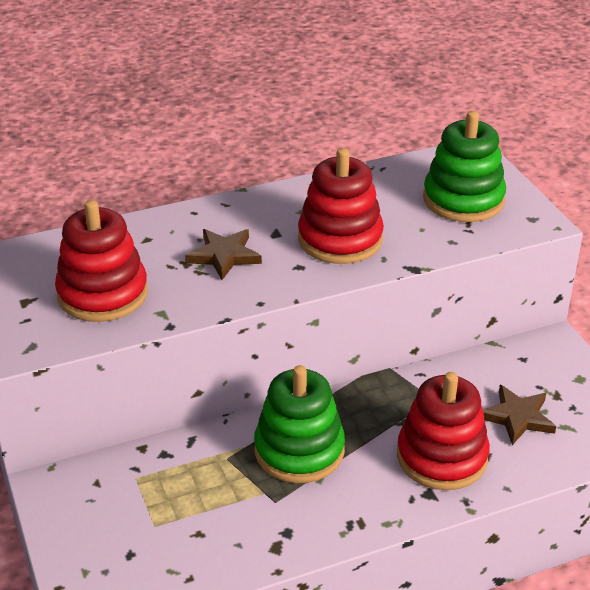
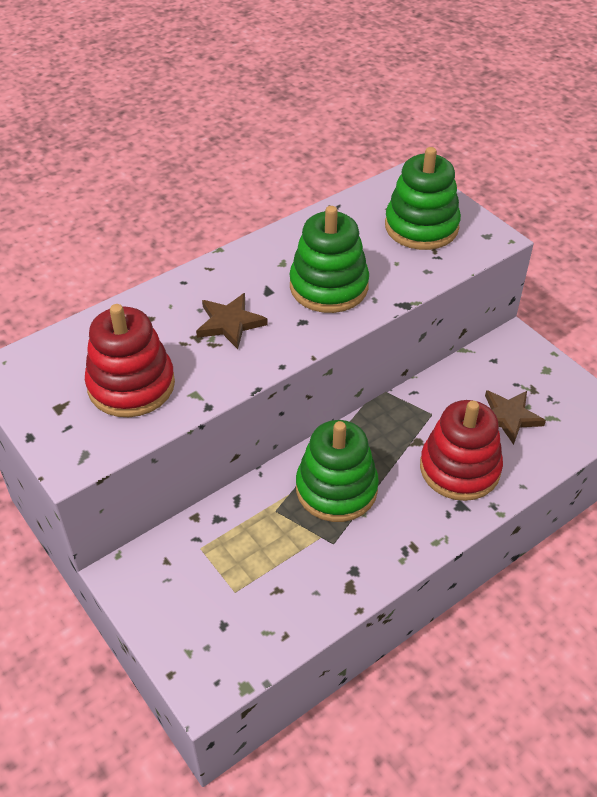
camera: 15 degrees left, 10 degrees up
red stacking toy [298,148,384,264] -> green stacking toy [289,206,369,313]

